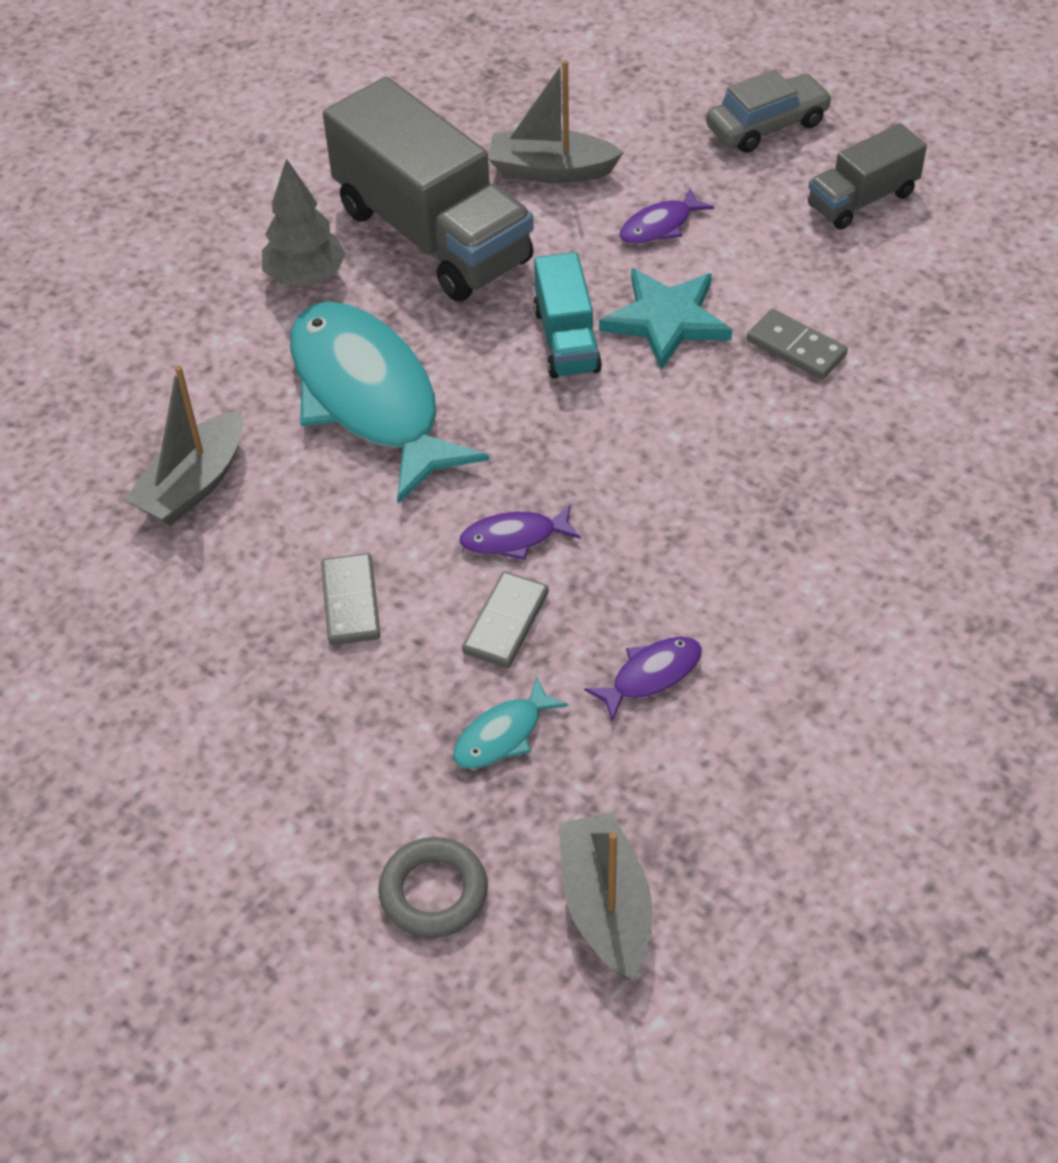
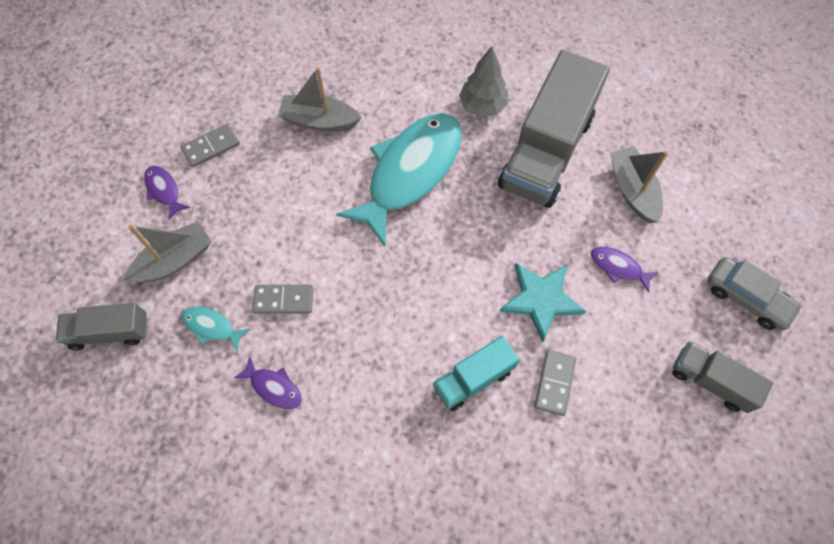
camera: 65 degrees right, 15 degrees up
grey domino [321,553,380,645] -> grey domino moved to [181,124,240,167]
grey ring [378,837,488,938] -> grey truck [56,303,147,350]
purple fish [459,504,581,560] -> purple fish moved to [144,166,191,220]
turquoise truck [533,252,602,379] -> turquoise truck moved to [433,336,520,411]
grey boat [559,812,652,980] -> grey boat moved to [124,221,212,282]

